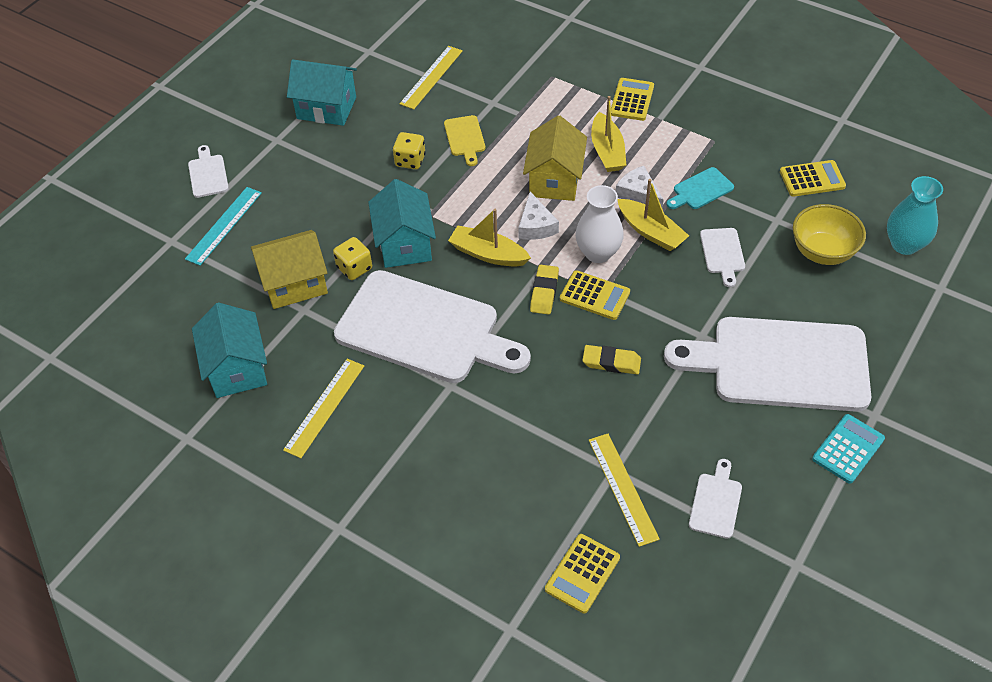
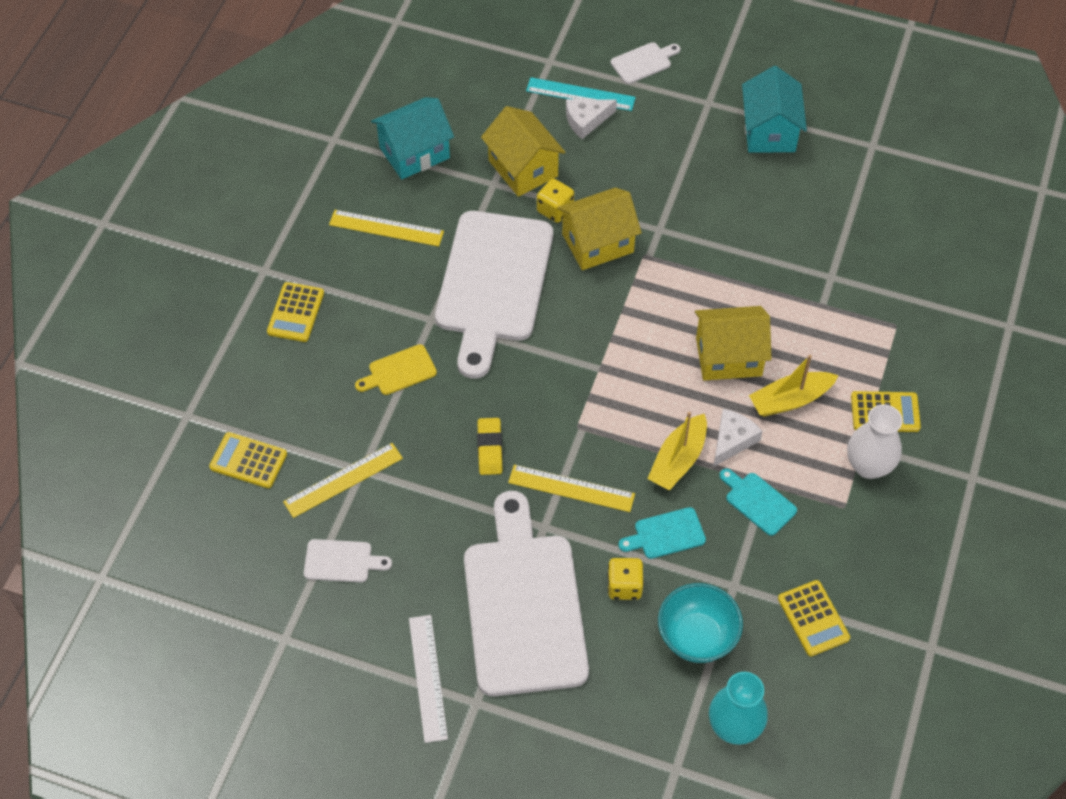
camera: 75 degrees right, 5 degrees up
turquoise house [368,179,436,268] -> yellow house [557,188,642,270]
yellow dice [393,132,426,169] -> yellow dice moved to [607,558,644,600]
yellow ruler [400,46,463,109] -> yellow ruler moved to [508,465,635,512]
yellow cutting board [444,115,485,166] -> yellow cutting board moved to [355,344,437,395]
yellow boat [448,209,531,267] -> none
white cheese [518,192,559,240] -> white cheese moved to [566,99,617,139]
yellow eraser [530,265,559,315] -> none
yellow calculator [560,270,630,320] -> yellow calculator moved to [267,282,324,342]
white vase [575,185,624,263] -> white vase moved to [847,404,903,479]
white cutting board [700,228,745,287] -> turquoise cutting board [618,507,706,559]
yellow bowl [793,204,866,265] -> turquoise bowl [658,583,743,663]
turquoise calculator [812,414,885,484] -> white ruler [409,615,448,743]

